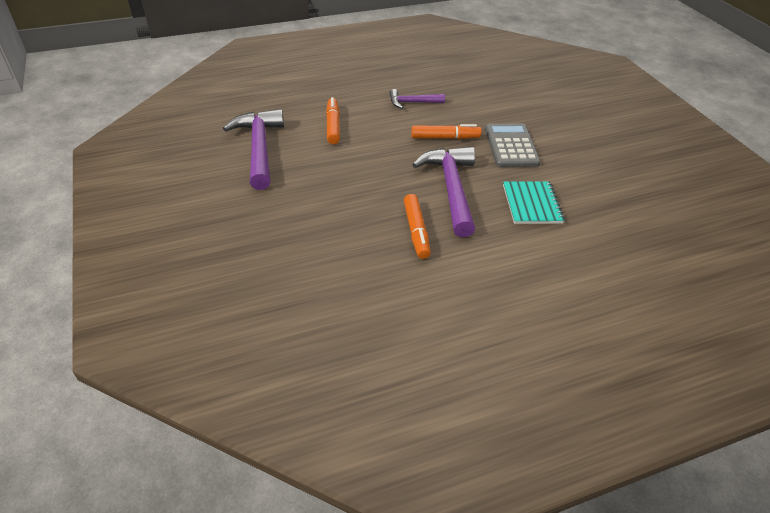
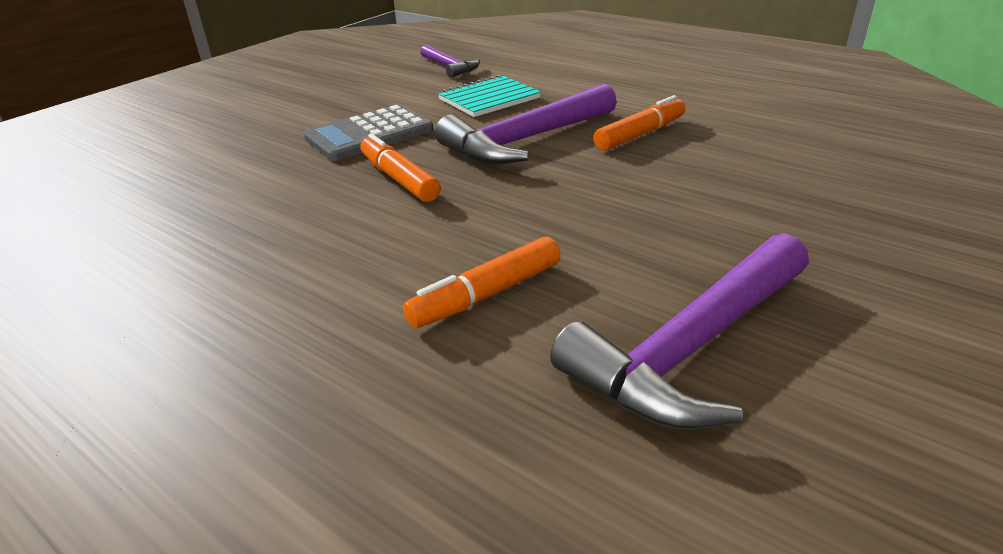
camera: 120 degrees left, 10 degrees down
purple hammer [389,89,445,109] -> purple hammer moved to [420,45,480,78]

